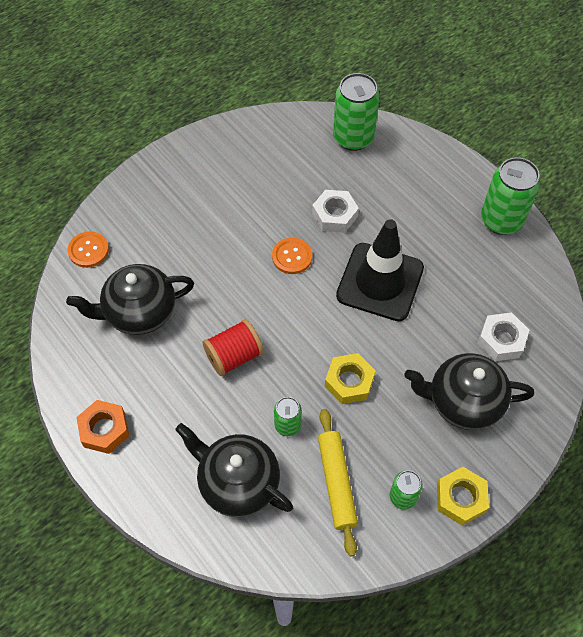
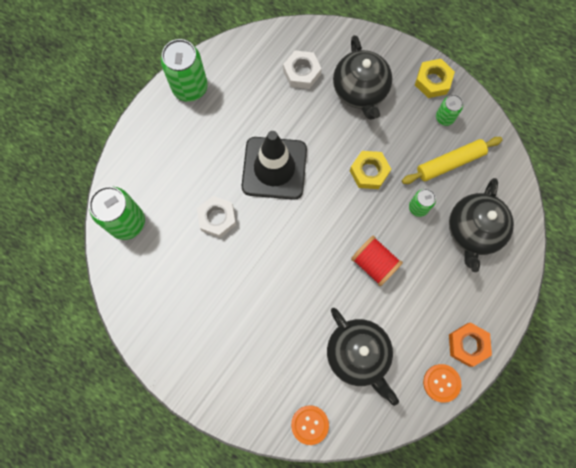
camera: 105 degrees left, 15 degrees up
orange button [272,238,312,274] -> orange button moved to [423,364,461,403]

